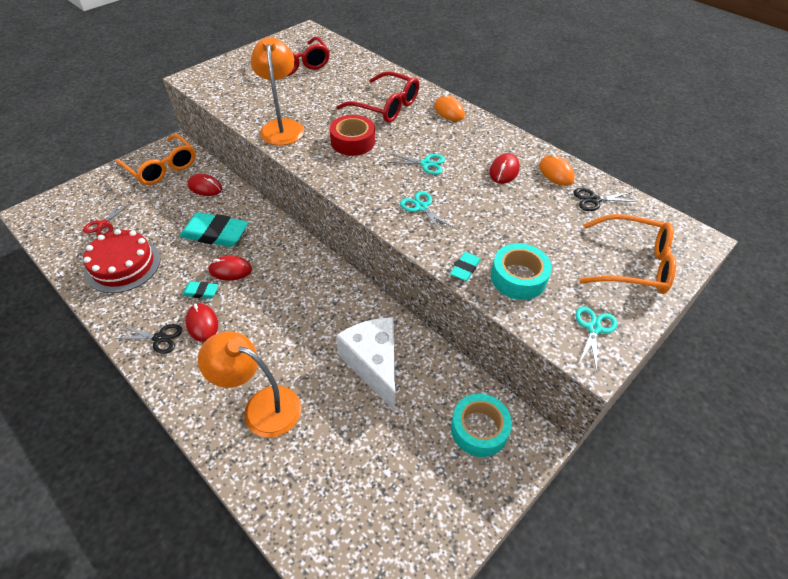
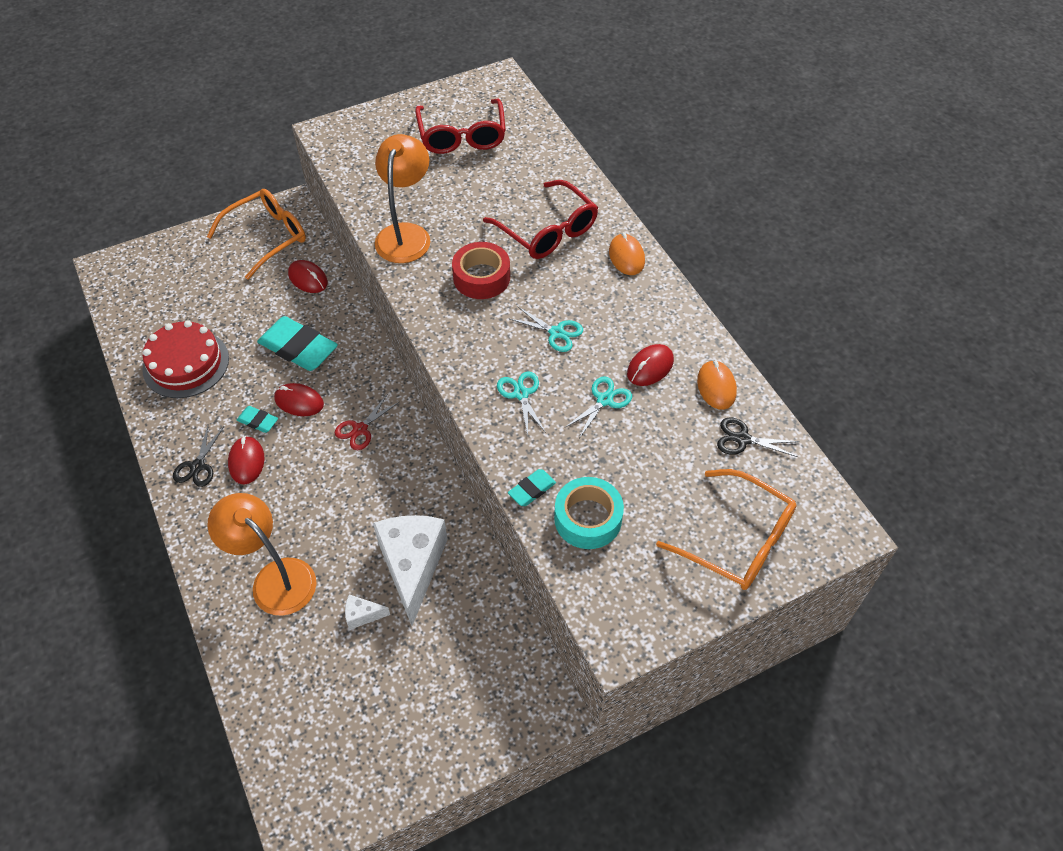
camera: 20 degrees right, 5 degrees up
red scissors [83,200,132,236] -> red scissors moved to [335,395,399,450]
black scissors [115,324,183,354] -> black scissors turned 75 degrees clockwise [173,426,224,487]
orange glasses [116,134,196,185] -> orange glasses turned 105 degrees counterclockwise [207,189,306,280]
turquoise tape [451,394,512,457] -> none
turquoise scissors [575,306,617,372] -> turquoise scissors moved to [564,376,632,437]
none -> white cheese [345,594,390,630]

